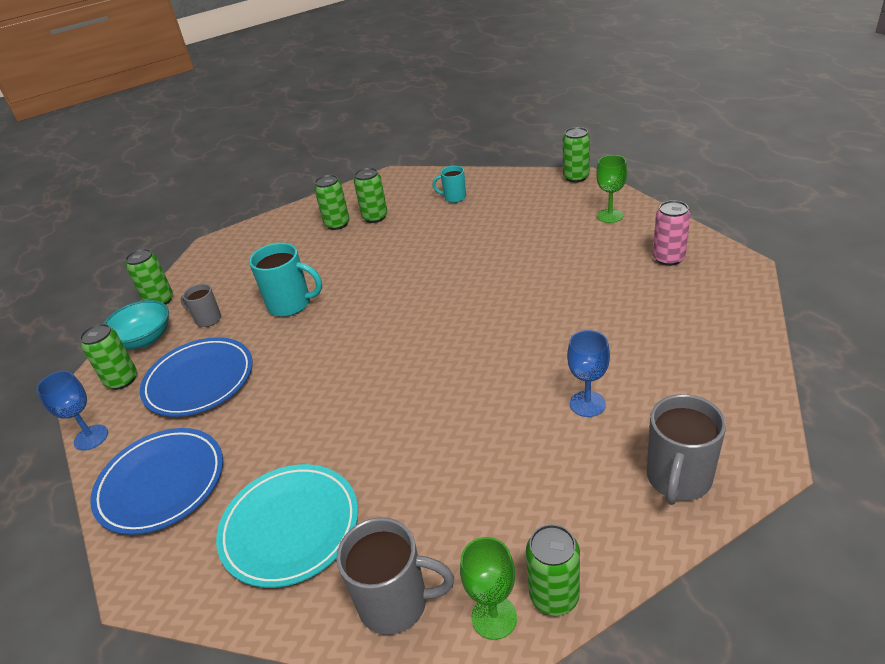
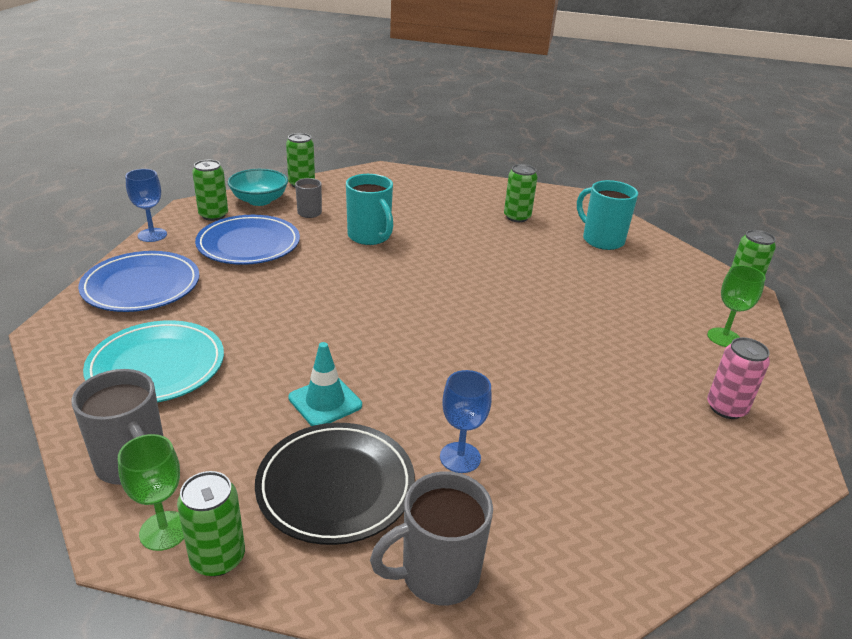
camera: 35 degrees right, 5 degrees down
green can [314,175,350,230] -> none
turquoise mug [432,166,466,203] -> turquoise mug [577,180,638,250], size x1.69
none -> black plate [255,423,415,545]
none -> turquoise traffic cone [288,342,362,426]

